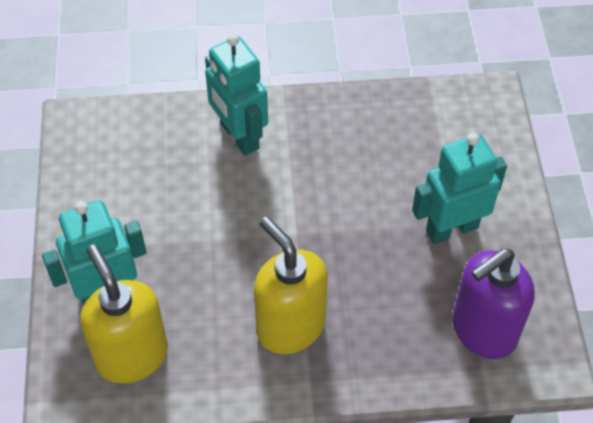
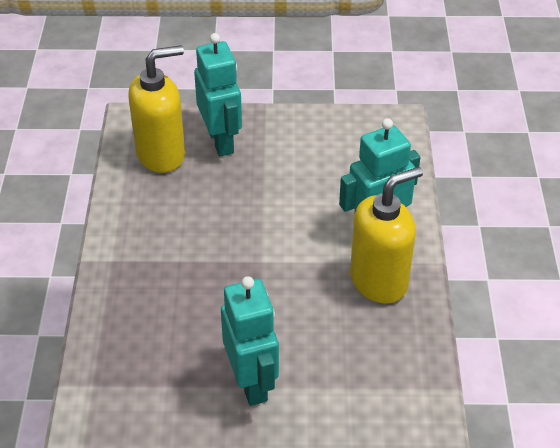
camera: 95 degrees right, 10 degrees down
yellow soap dispenser [254,217,328,354] -> yellow soap dispenser moved to [350,167,423,304]
purple soap dispenser [452,249,535,359] -> none

